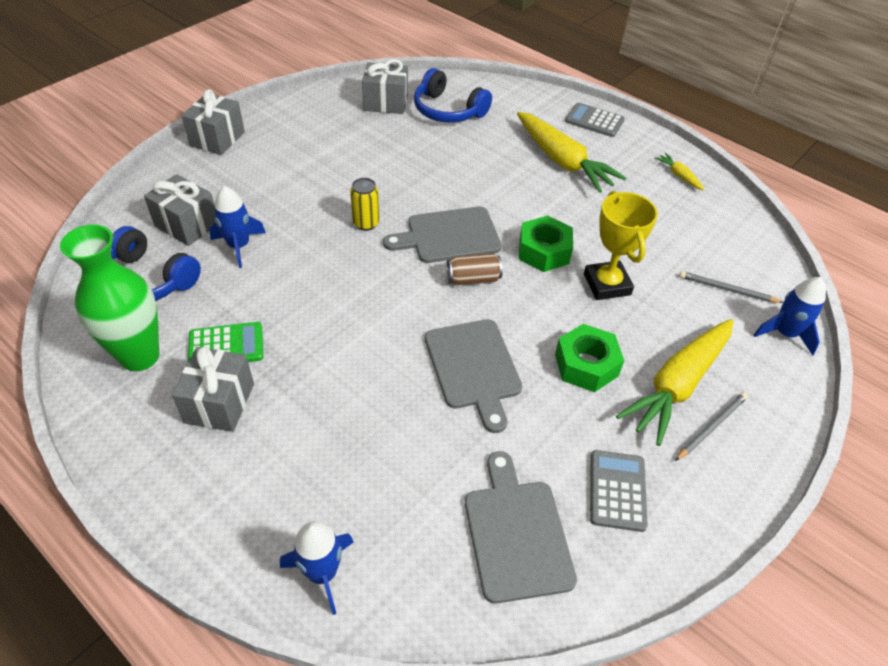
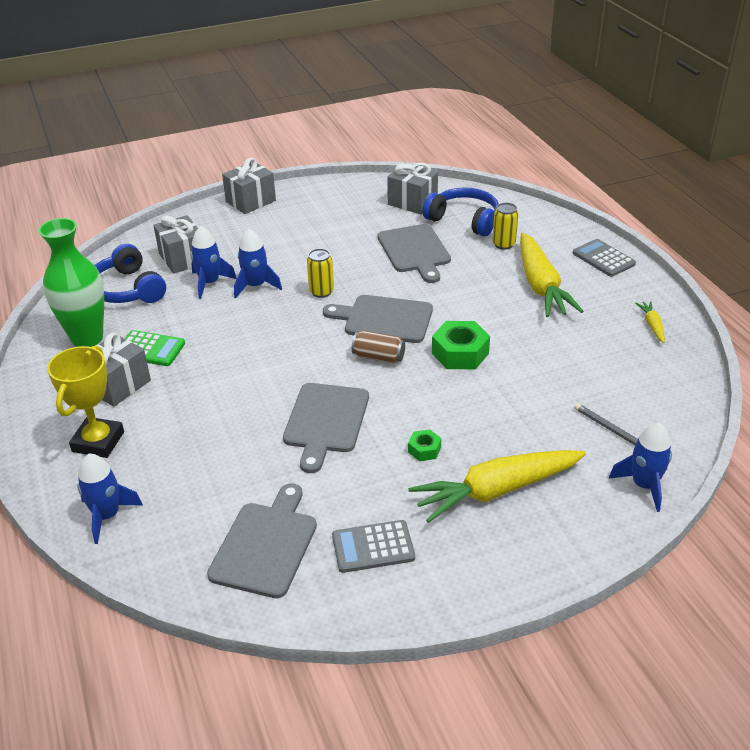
camera: 30 degrees right, 10 degrees down
blue headphones [414,68,492,122] -> blue headphones turned 150 degrees clockwise [422,187,499,237]
green nut [555,324,624,392] -> green nut [408,429,441,461], size x0.53
yellow trophy [584,191,658,300] -> yellow trophy moved to [47,346,124,458]
grey calculator [590,450,648,532] -> grey calculator turned 135 degrees counterclockwise [332,520,415,573]
grey pencil [675,392,748,461] -> none
none -> blue rocket [234,229,282,298]
none -> grey cutting board [378,224,451,283]
none -> yellow can [493,203,518,250]

